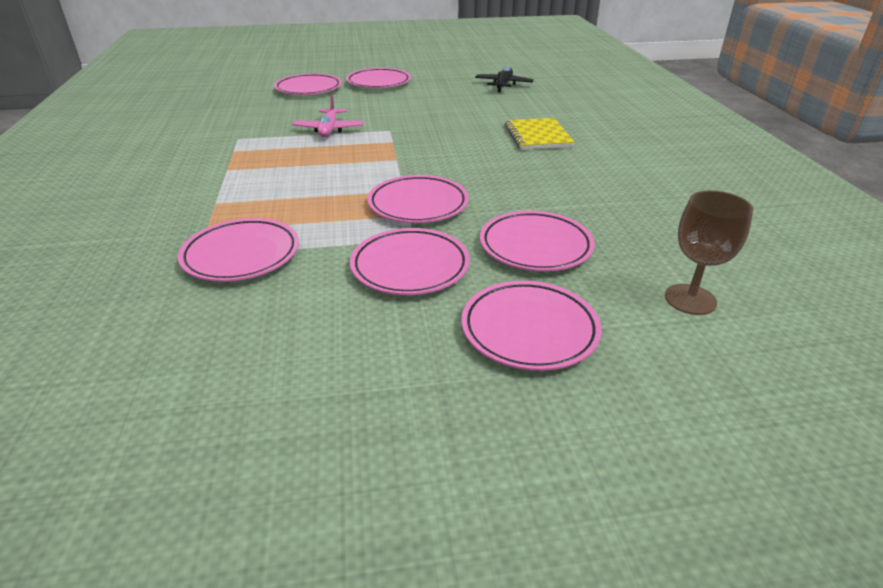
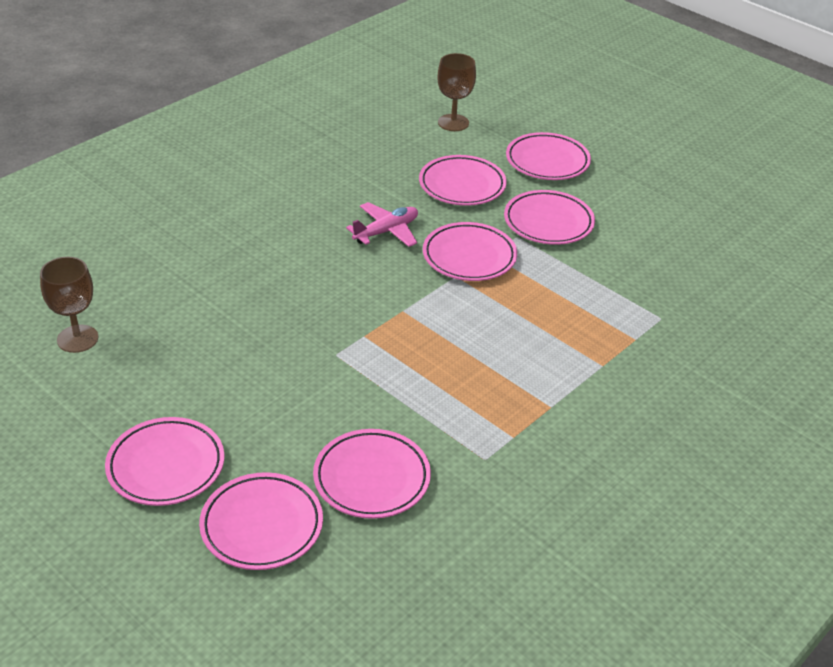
camera: 130 degrees left, 5 degrees up
pink plate [178,218,299,282] -> pink plate moved to [313,429,431,519]
pink plane [292,94,364,137] -> pink plane moved to [346,202,418,247]
black plane [475,66,534,92] -> brown goblet [40,257,98,353]
yellow notebook [504,118,575,150] -> none

